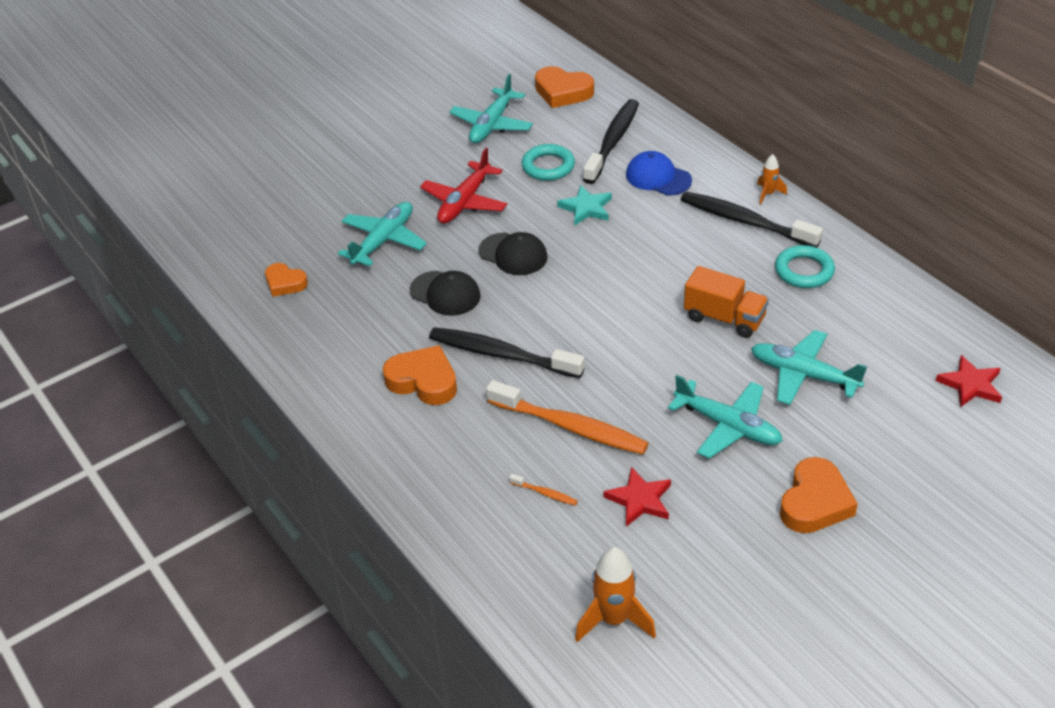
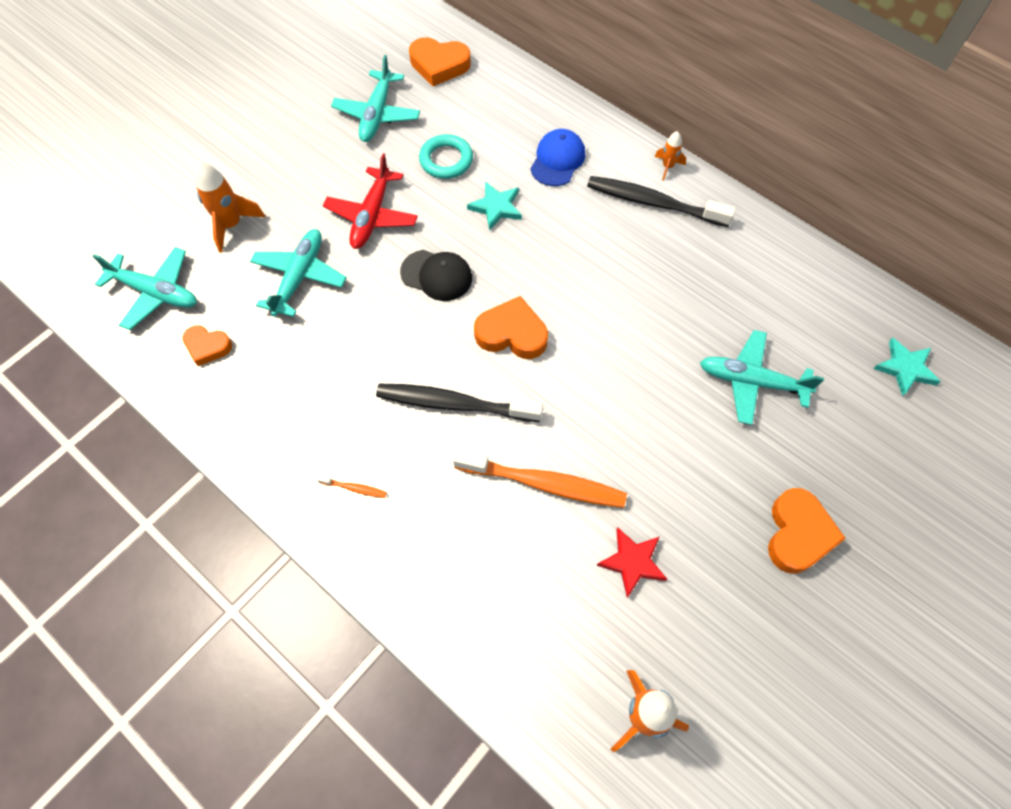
camera: 15 degrees left, 20 degrees up
orange heart [383,345,457,405] -> orange heart moved to [474,296,548,359]
black cap [409,271,481,316] -> none
orange toothbrush [509,474,578,506] -> orange toothbrush moved to [317,475,387,498]
black toothbrush [583,99,639,184] -> none
blue cap [626,151,692,196] -> blue cap turned 90 degrees clockwise [530,129,585,186]
turquoise plane [668,375,783,459] -> turquoise plane moved to [93,247,197,330]
orange truck [684,266,769,338] -> none
turquoise ring [775,245,835,288] -> none
red star [936,355,1002,407] -> turquoise star [873,338,941,396]
none -> orange rocket [195,161,265,253]

